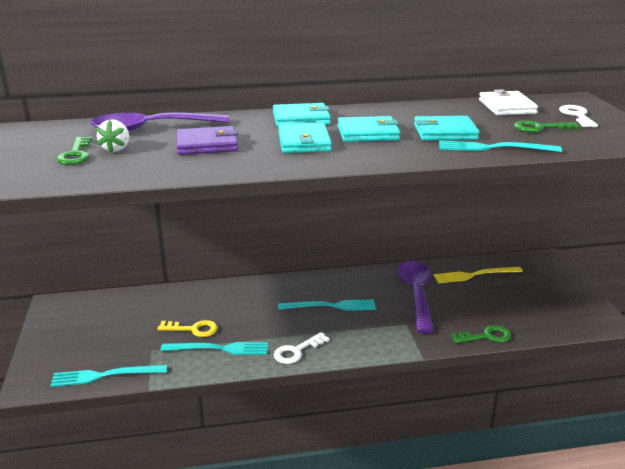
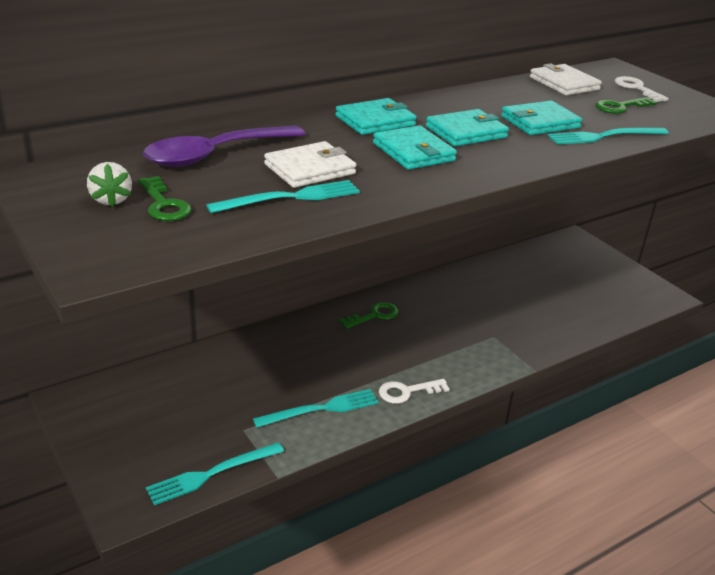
camera: 25 degrees left, 5 degrees up
white strawberry [96,119,129,153] -> white strawberry moved to [87,162,132,207]
yellow key [157,320,218,337] -> none
purple wallet [177,126,238,155] -> white wallet [264,141,356,188]
white key [274,332,330,364] -> white key turned 45 degrees clockwise [379,379,450,404]
turquoise fork [278,299,376,311] -> turquoise fork moved to [207,180,360,213]
purple spoon [397,260,434,333] -> none
yellow fork [433,267,523,283] -> none
green key [451,325,511,343] -> green key moved to [339,302,399,329]

